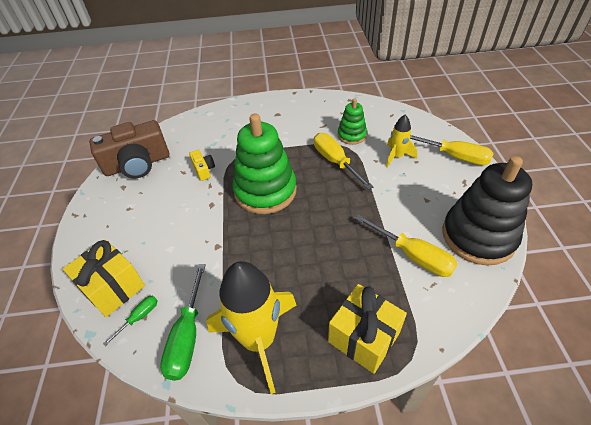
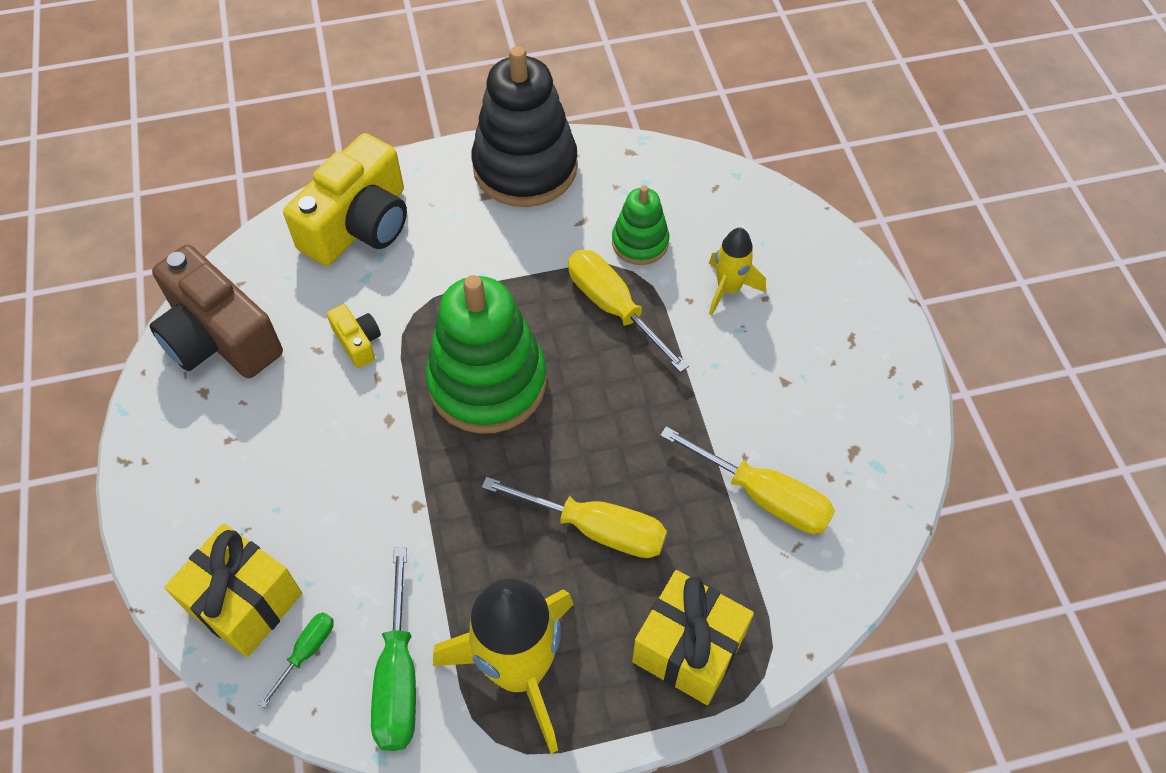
camera: 10 degrees left, 10 degrees up
brown camera [89,120,169,178] -> brown camera turned 75 degrees clockwise [149,245,283,378]
yellow screwdriver [410,135,494,165] -> yellow screwdriver moved to [482,477,667,558]
black stacking toy [442,156,532,265] -> black stacking toy moved to [472,46,578,207]
none -> yellow camera [283,133,407,266]

